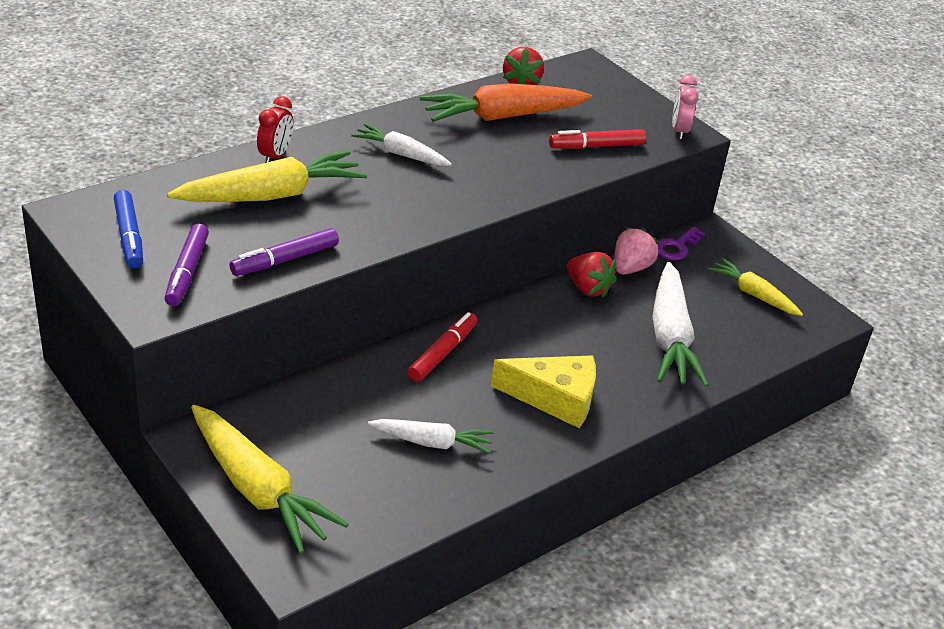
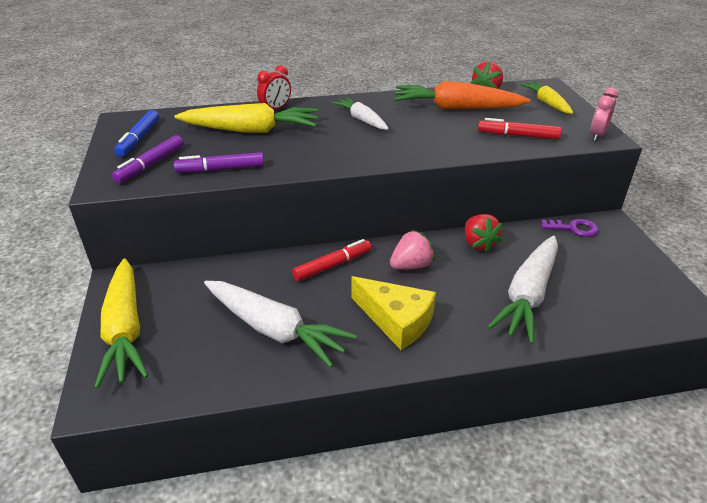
camera: 30 degrees right, 0 degrees up
white carrot [368,419,494,454] -> white carrot [204,281,357,368], size x1.71
pink strawberry [615,227,660,275] -> pink strawberry moved to [390,229,435,270]
purple key [657,227,706,261] -> purple key turned 150 degrees counterclockwise [541,219,599,237]
yellow carrot [708,258,803,316] -> yellow carrot moved to [520,81,574,114]

